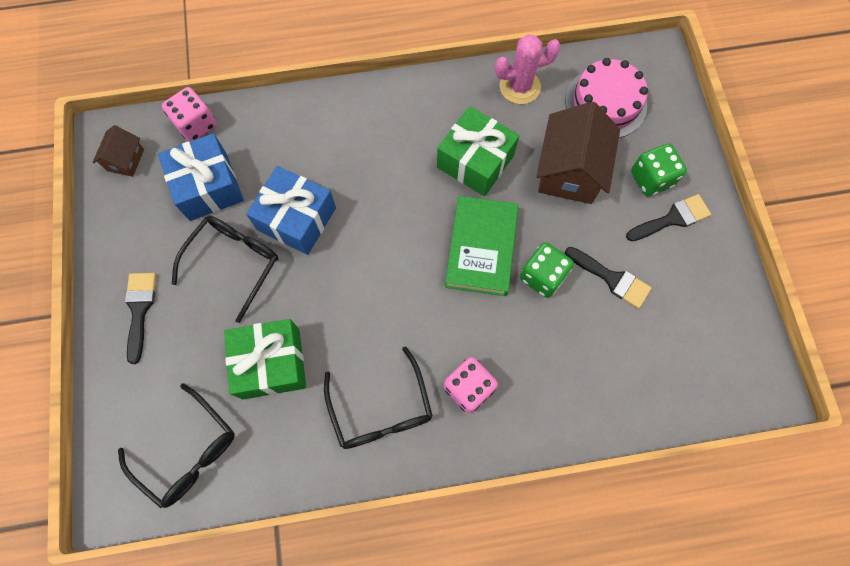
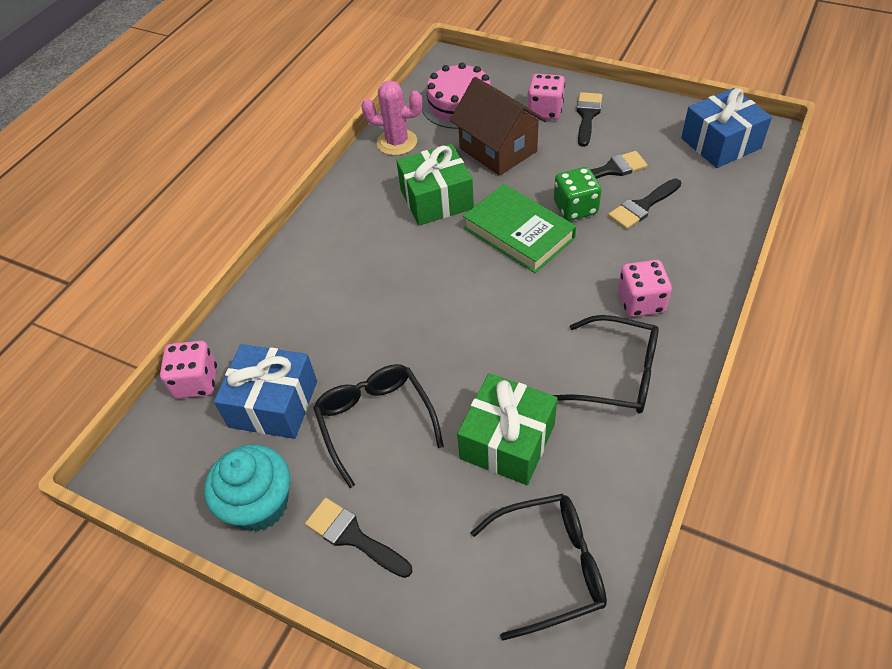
camera: 50 degrees left, 20 degrees down
brown house [92,125,144,177] -> none
blue gift [246,166,336,255] -> blue gift moved to [681,88,772,168]
pink cactus [495,34,561,104] -> pink cactus turned 75 degrees clockwise [361,81,422,156]
green dice [631,143,687,197] -> pink dice [528,74,565,120]
none -> turquoise cupcake [204,445,290,531]
none -> black brush [608,178,681,229]

